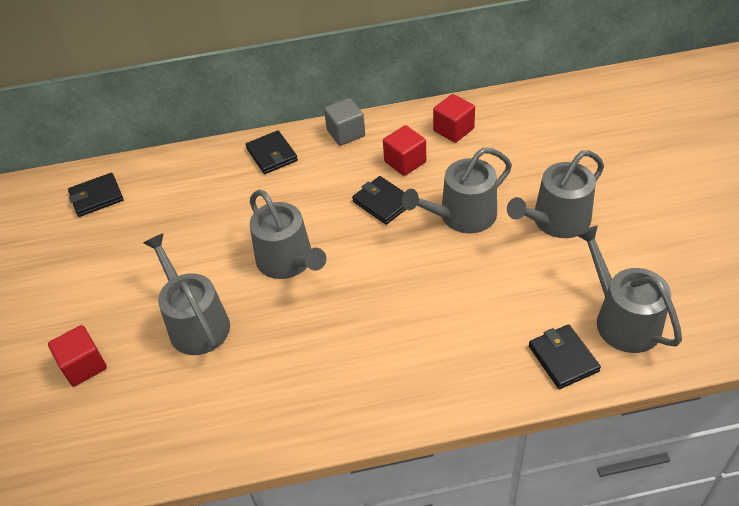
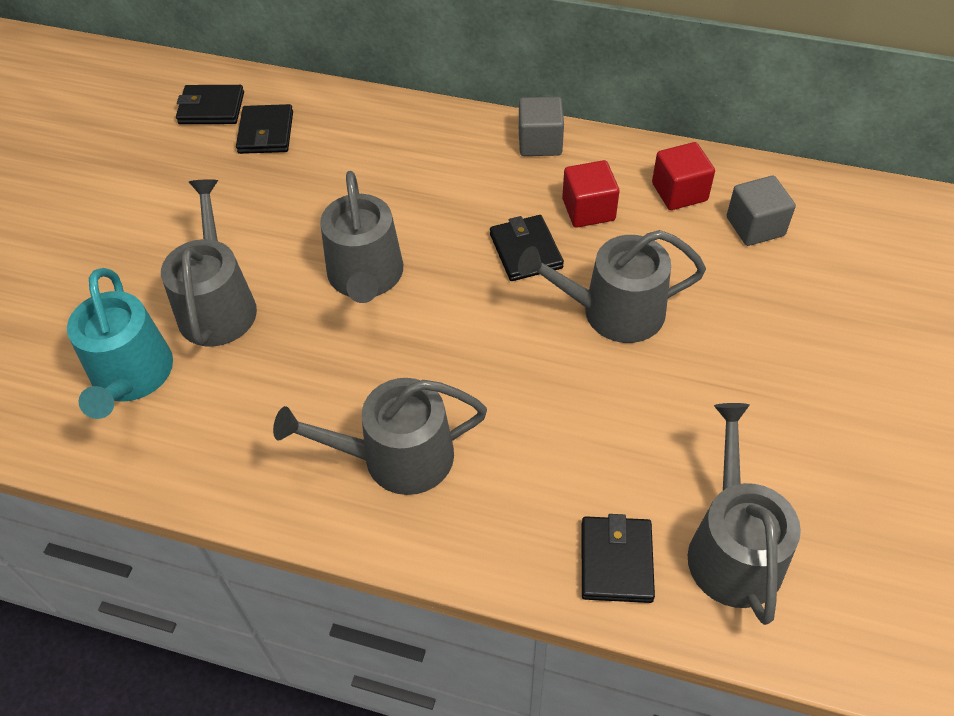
camera: 25 degrees right, 5 degrees up
red cube [48,325,107,387] -> none
black wallet [246,131,298,174] -> black wallet moved to [236,104,293,154]
grey watering can [507,150,604,238] -> grey watering can moved to [273,378,487,495]
none -> turquoise watering can [67,268,173,419]
none -> grey cube [727,176,796,246]

